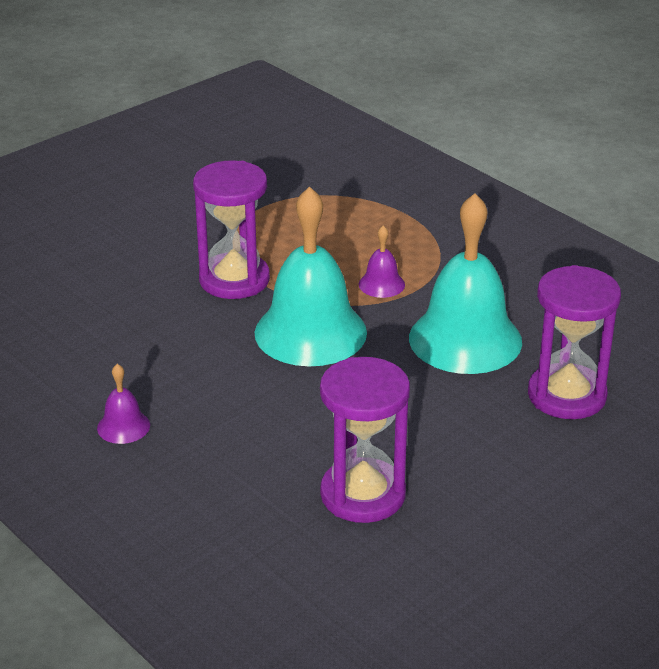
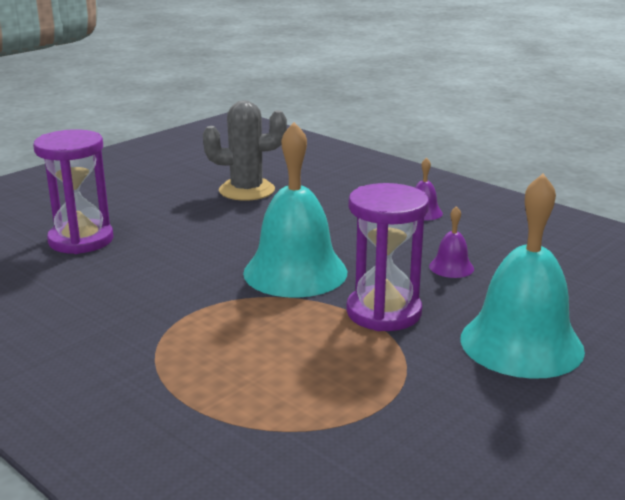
camera: 175 degrees right, 10 degrees down
purple hourglass [320,357,410,523] -> grey cactus [203,100,287,201]
purple bell [359,225,405,298] -> purple bell moved to [429,206,474,278]
turquoise bell [409,193,522,374] -> turquoise bell moved to [460,174,585,379]

